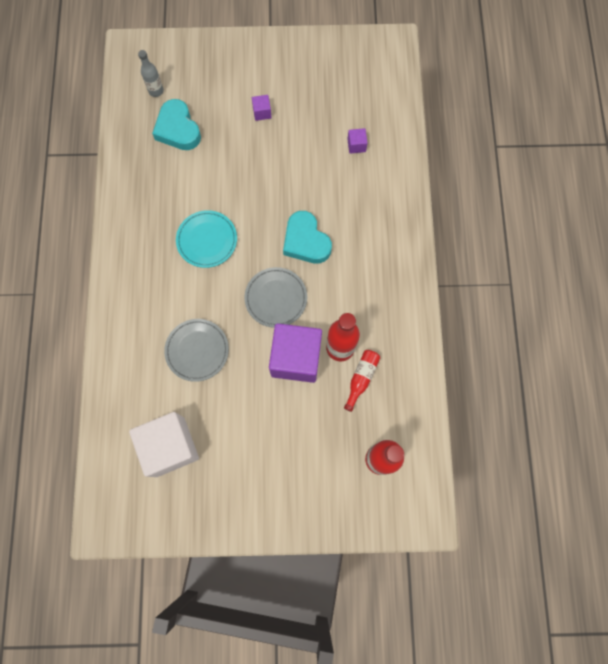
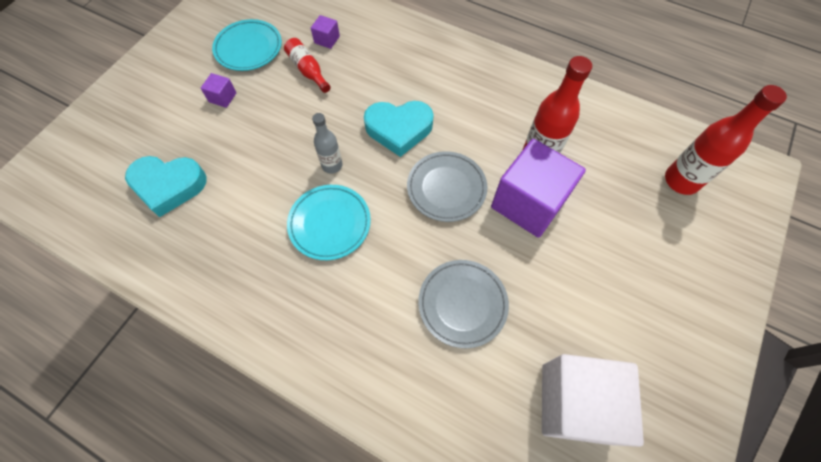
camera: 60 degrees left, 10 degrees down
grey bottle [138,50,164,97] -> grey bottle moved to [312,113,343,174]
red bottle [344,350,380,412] -> red bottle moved to [284,38,331,93]
none -> turquoise plate [212,19,282,71]

